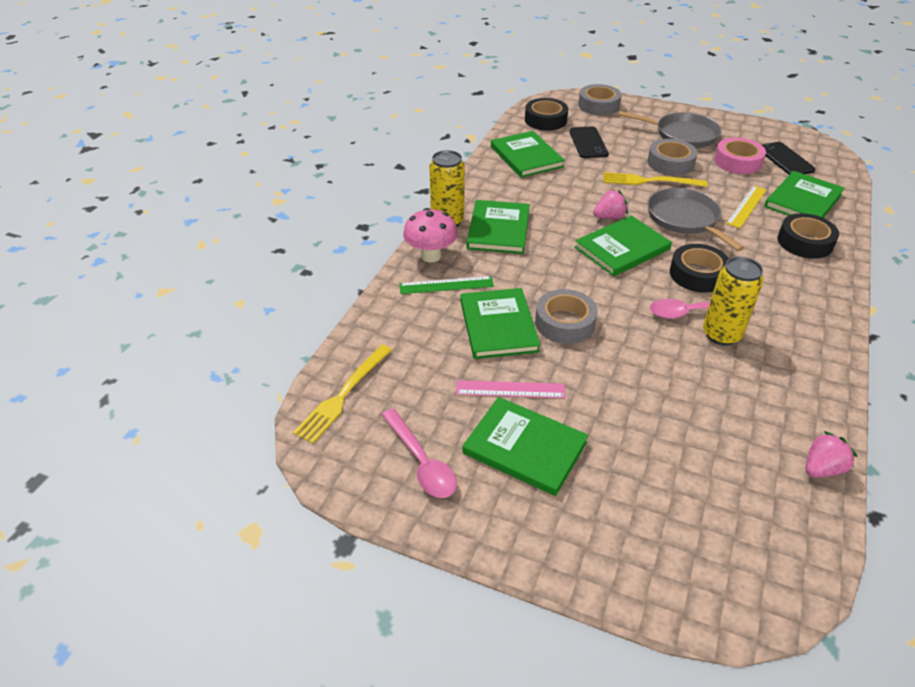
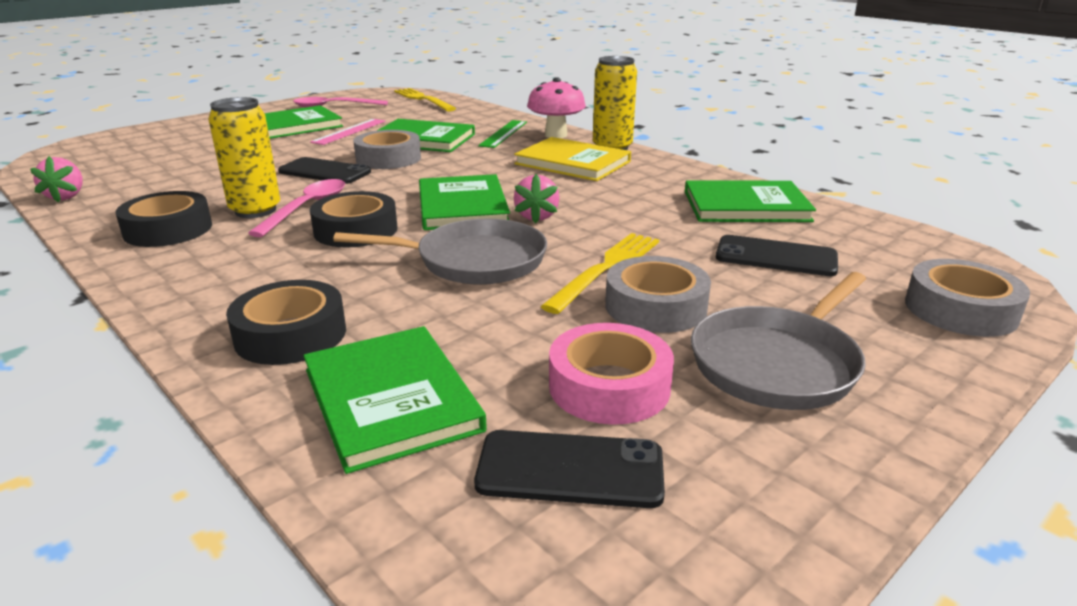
camera: 115 degrees right, 15 degrees down
green book [466,200,530,254] -> yellow book [514,137,631,181]
black tape [525,98,568,131] -> black tape moved to [115,191,212,247]
yellow ruler [726,186,767,228] -> none
none -> black phone [278,157,371,184]

